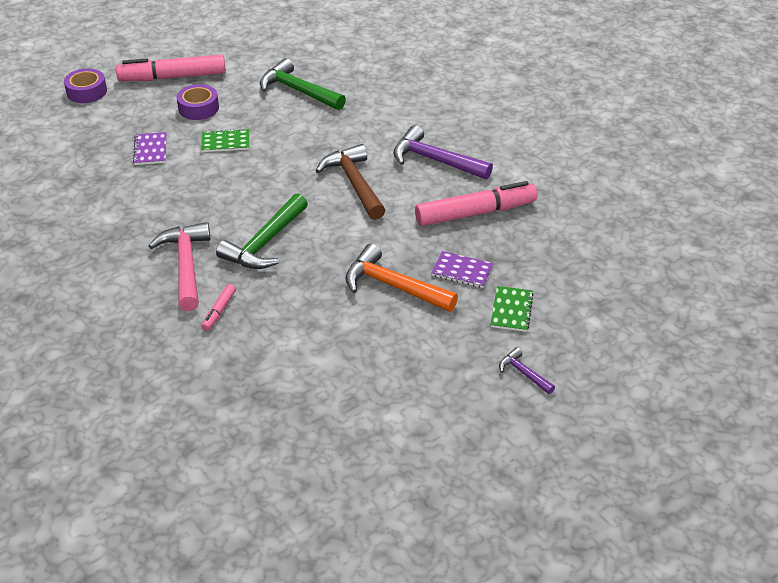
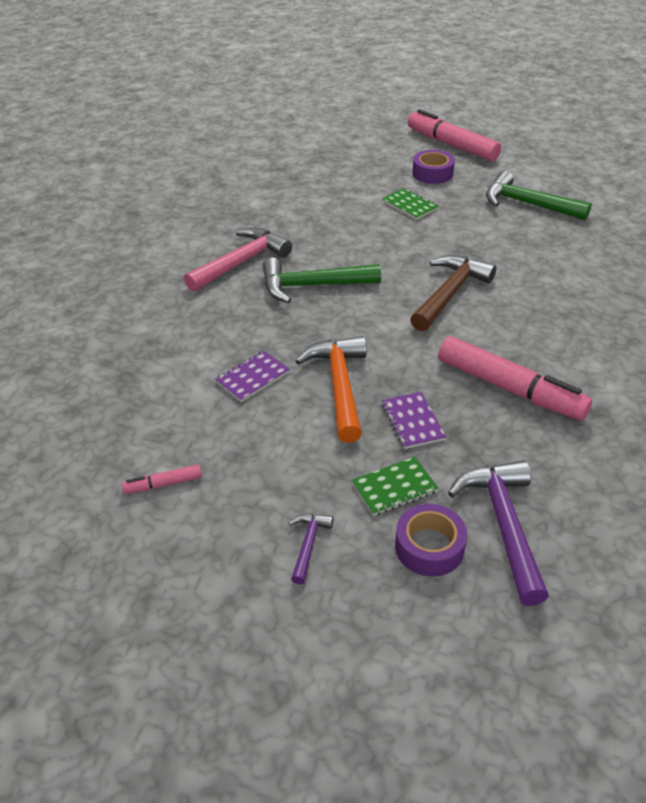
camera: 55 degrees right, 0 degrees up
purple tape [64,68,107,103] -> purple tape moved to [395,504,467,577]
purple notebook [133,132,167,165] -> purple notebook moved to [215,351,290,402]
pink marker [202,284,236,331] -> pink marker moved to [122,464,202,494]
green hammer [260,58,346,110] -> green hammer turned 60 degrees counterclockwise [486,171,592,221]
purple hammer [393,125,493,179] -> purple hammer moved to [448,460,549,606]

